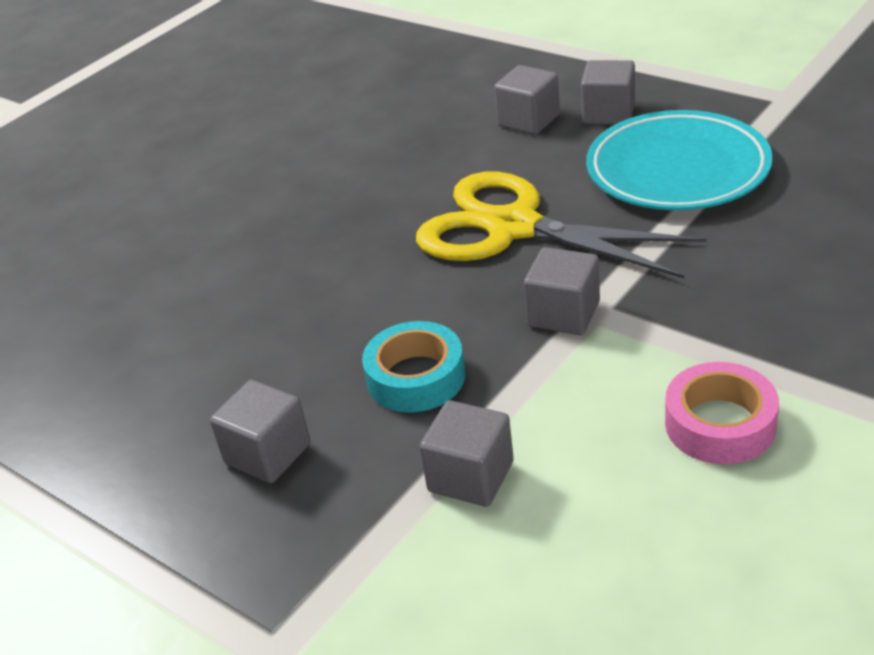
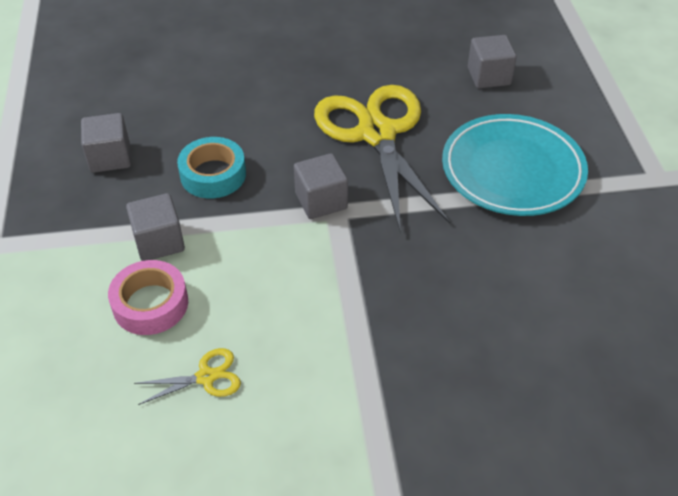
camera: 40 degrees right, 10 degrees up
grey cube [581,60,635,125] -> none
pink tape [665,362,779,464] -> pink tape moved to [108,260,188,335]
none -> yellow scissors [134,348,241,405]

